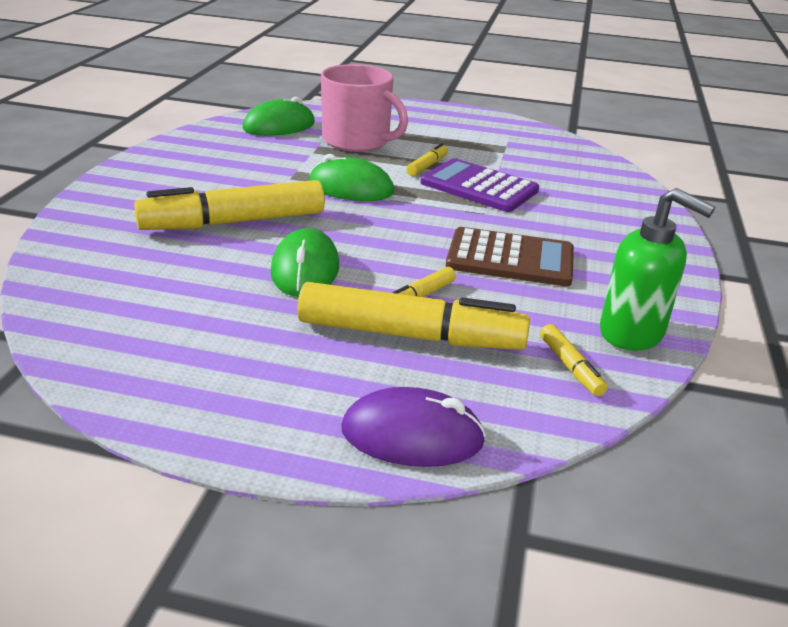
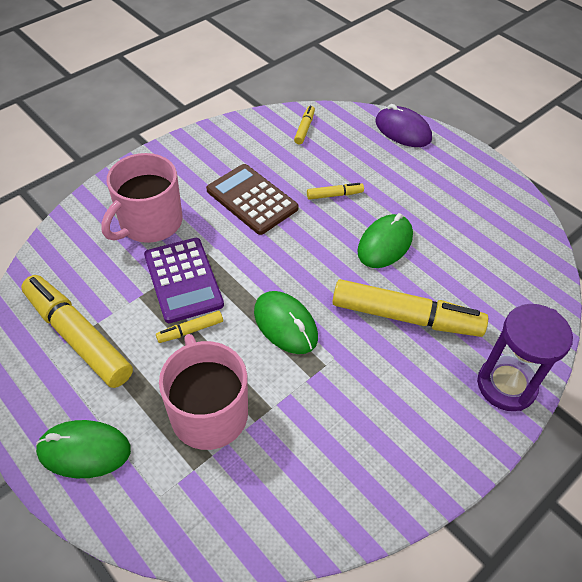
camera: 145 degrees left, 20 degrees up
green mouse [242,97,315,136] -> green mouse moved to [36,420,131,478]
yellow marker [297,282,530,350] -> yellow marker moved to [21,275,133,388]
green soap dispenser [600,188,716,351] -> none
none -> pink mug [101,153,183,243]
none -> purple hourglass [477,304,573,411]

